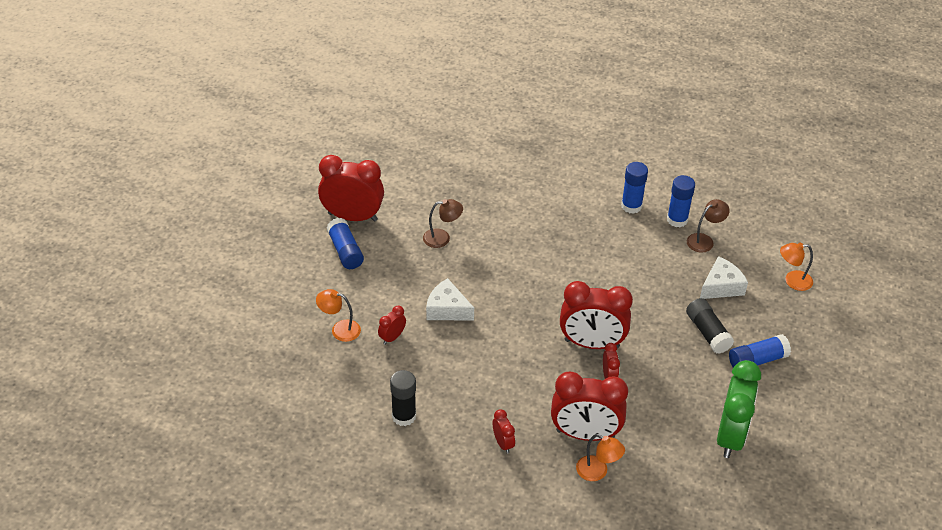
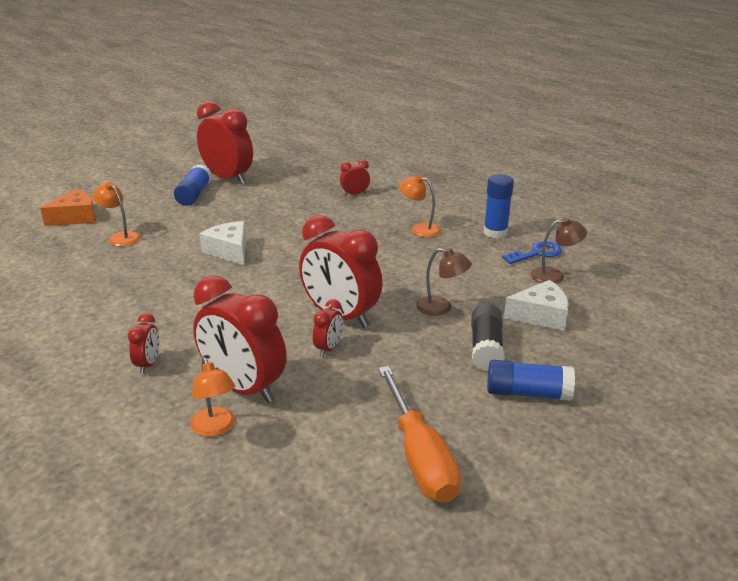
camera: 30 degrees right, 15 degrees down
red clock [378,306,406,345] -> red clock moved to [340,160,370,196]
black glue stick [390,370,416,426] -> none
brown lamp [423,199,463,248] -> brown lamp moved to [416,248,472,316]
blue glue stick [667,175,695,227] -> blue key [502,241,562,264]
green clock [717,360,761,458] -> orange screwdriver [378,366,461,503]
orange lamp [780,243,813,291] -> orange lamp moved to [399,175,441,238]
none -> orange cheese [40,189,96,226]

